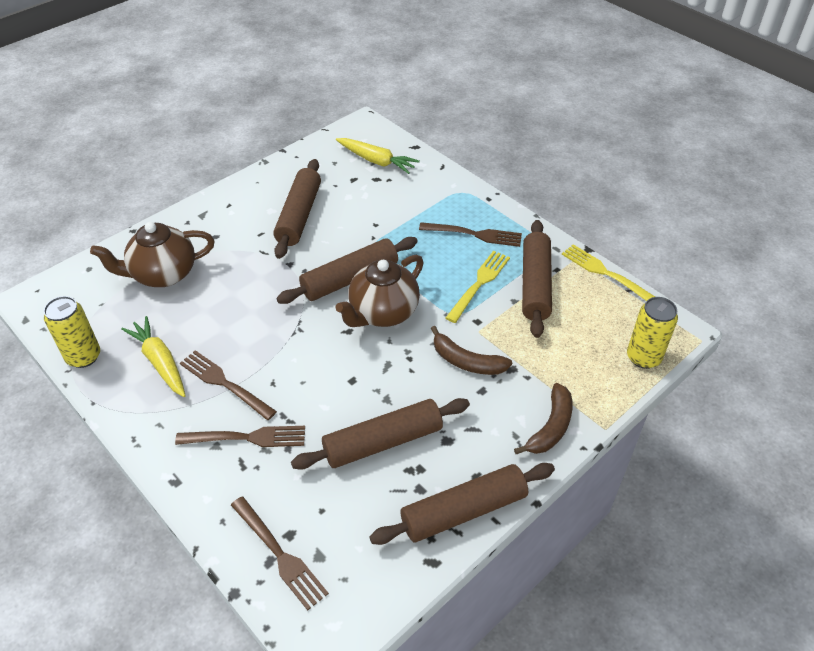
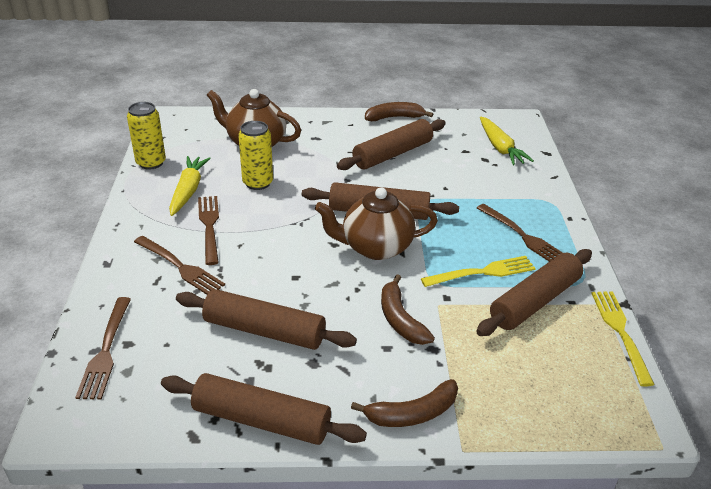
camera: 40 degrees right, 10 degrees down
yellow can [627,297,678,369] -> yellow can moved to [238,121,273,190]
none -> brown banana [365,102,433,121]

